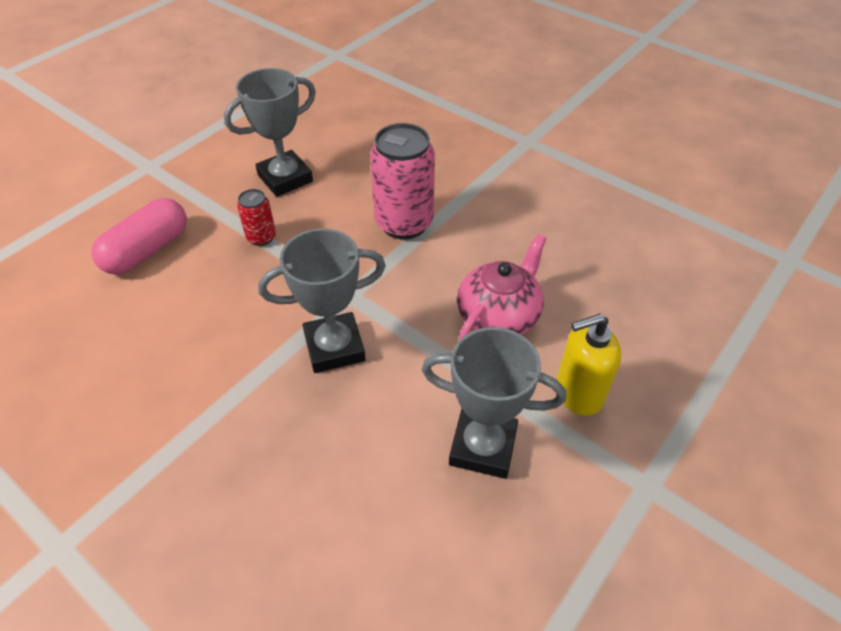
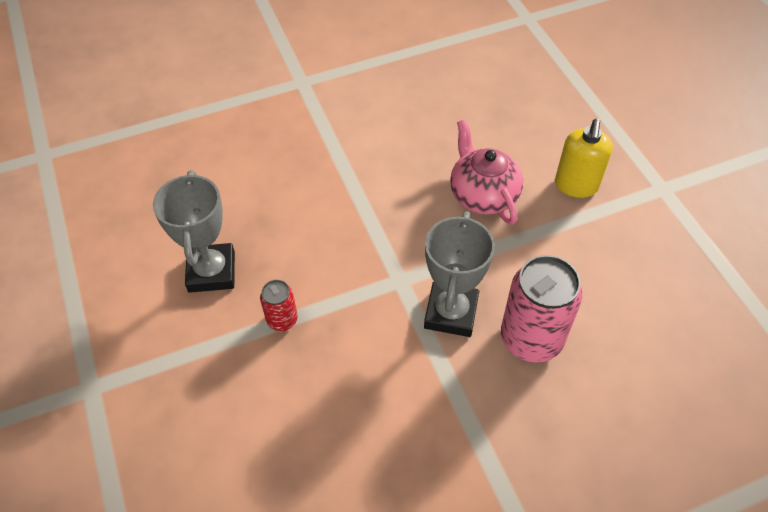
camera: 60 degrees left, 5 degrees up
pink capsule [92,198,187,275] -> none
pink can [370,123,435,240] -> pink can moved to [501,255,582,362]
grey trophy [422,327,566,479] -> none

